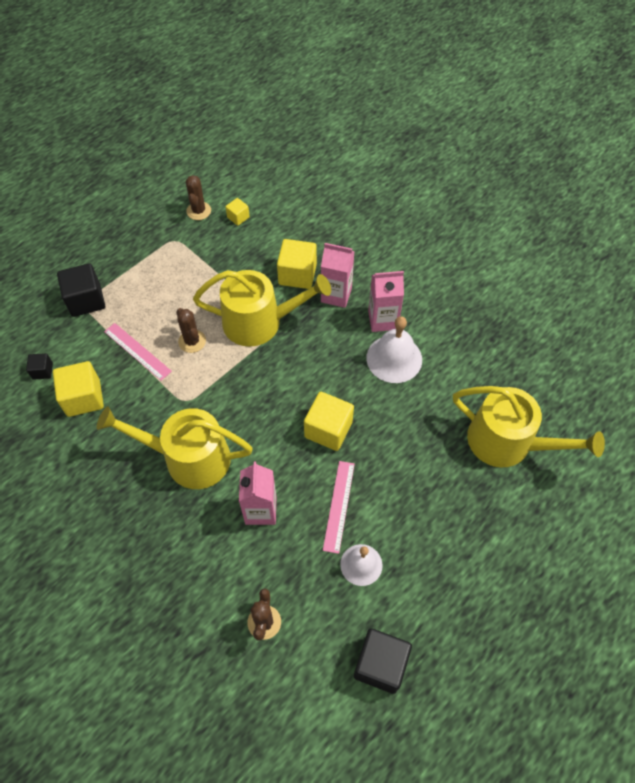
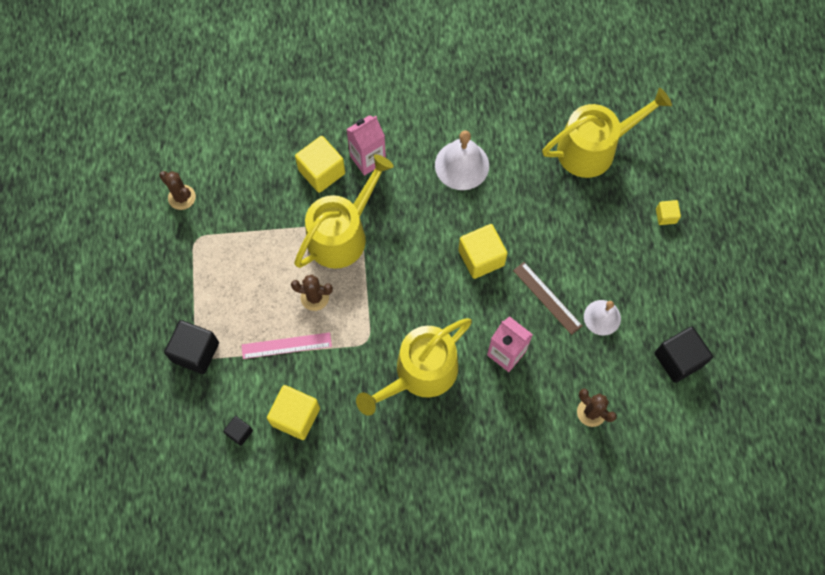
camera: 50 degrees left, 10 degrees up
yellow cube [225,198,250,226] -> yellow cube moved to [656,200,681,225]
pink ruler [323,461,355,554] -> brown ruler [513,262,583,335]
pink carton [368,271,404,332] -> none

